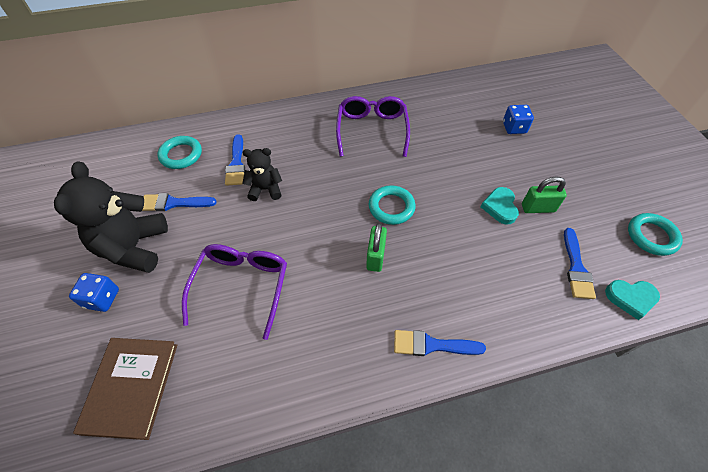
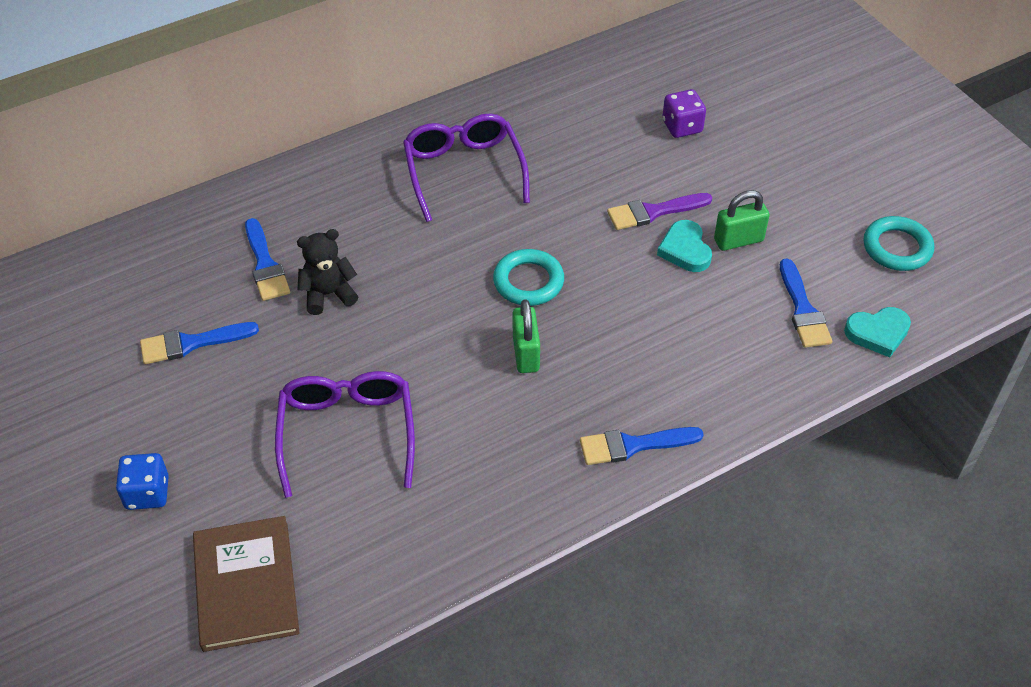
camera: 15 degrees left, 5 degrees down
black teddy bear [54,162,168,273] -> none
turquoise ring [157,136,202,169] -> none
blue dice [503,105,534,134] -> purple dice [662,89,706,138]
none -> purple brush [607,193,712,230]

